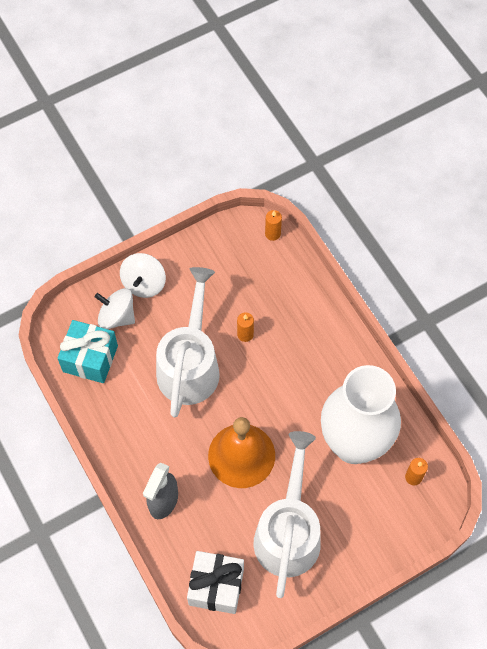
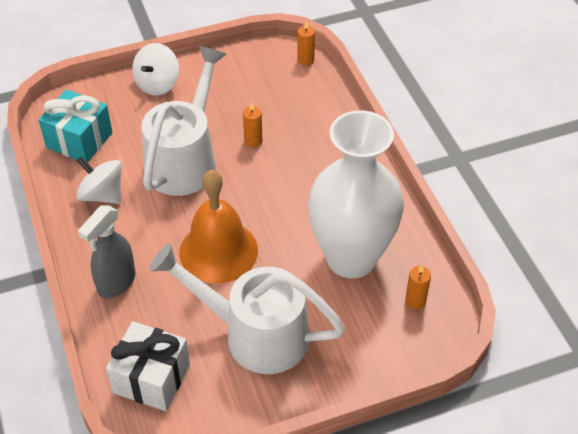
camera: 10 degrees right, 15 degrees down
white spinning top [95,288,135,329] -> white spinning top moved to [76,156,122,204]
white watering can [253,431,321,598] -> white watering can turned 90 degrees counterclockwise [149,244,345,374]

